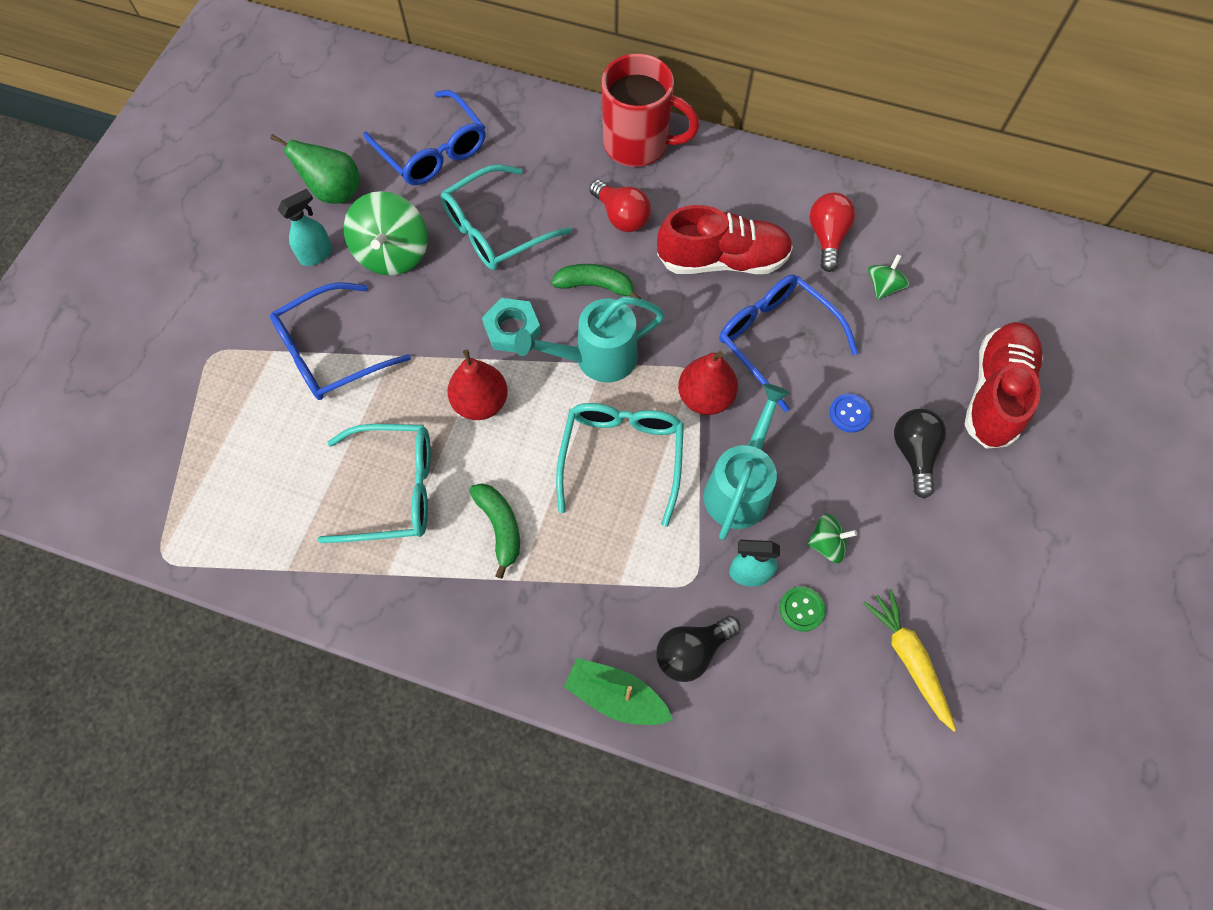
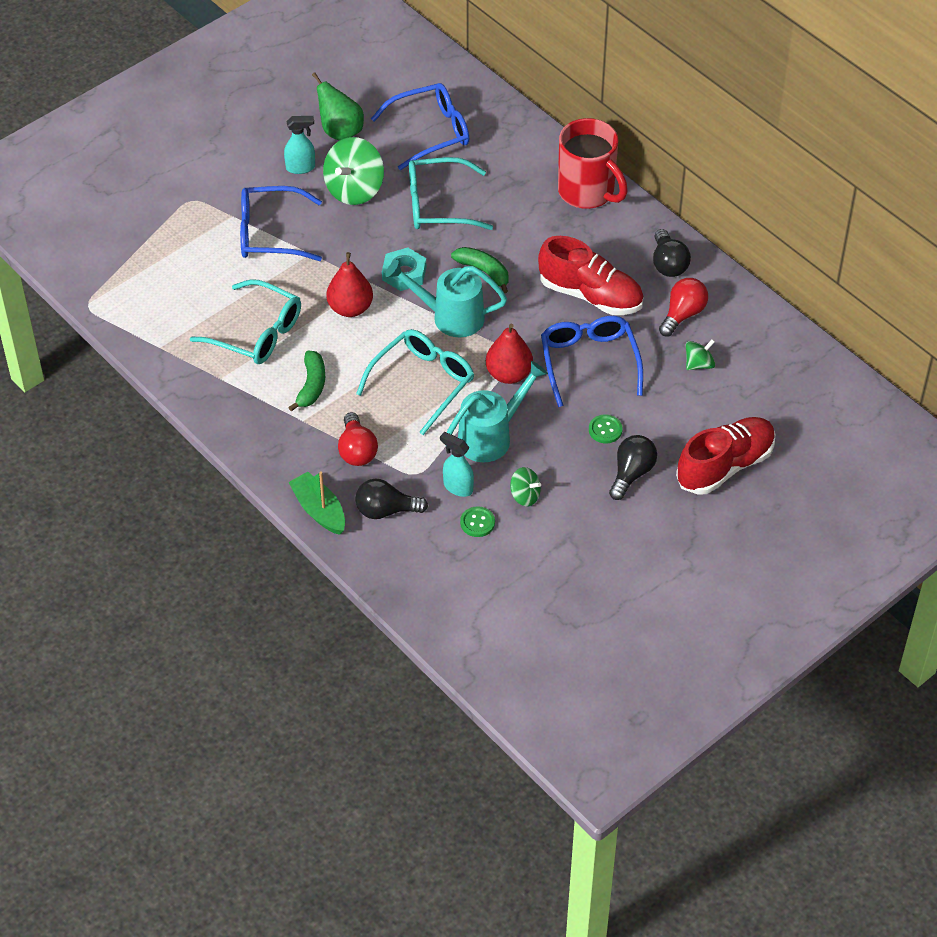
camera: 30 degrees right, 15 degrees down
blue glasses [363,90,486,185] -> blue glasses turned 105 degrees counterclockwise [371,83,469,170]
red light bulb [589,180,651,232] -> red light bulb moved to [338,412,378,466]
blue button [829,393,872,433] -> green button [589,414,623,443]
yellow carrot [863,589,956,732] -> none
none -> black light bulb [653,229,691,277]

